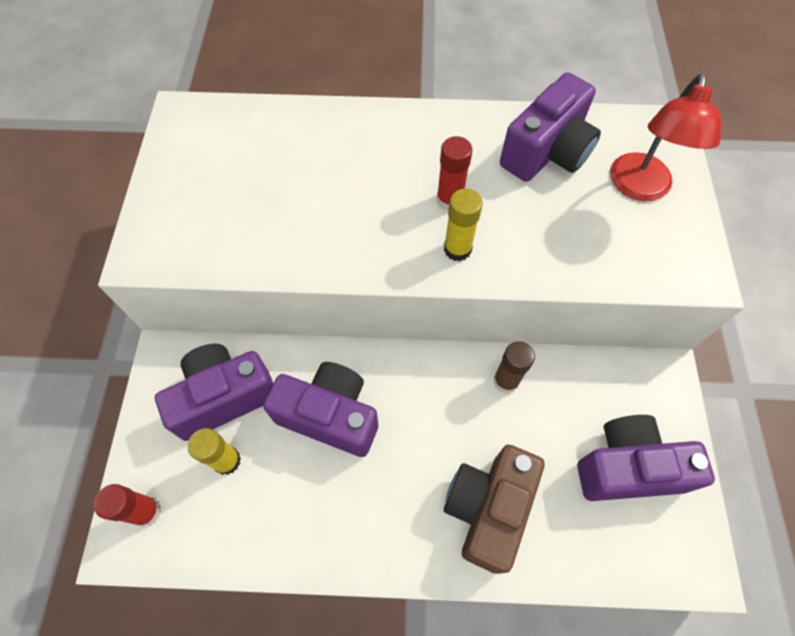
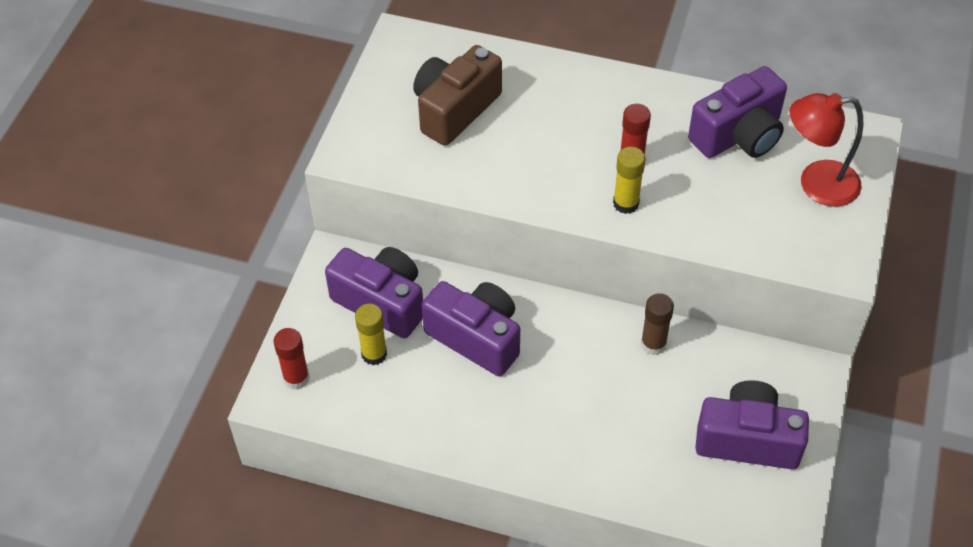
camera: 15 degrees right, 10 degrees down
purple camera [155,344,274,441] -> purple camera turned 45 degrees clockwise [325,247,423,338]
brown camera [444,445,545,574] -> brown camera moved to [413,45,502,146]
red lamp [610,74,721,201] -> red lamp turned 60 degrees clockwise [789,93,863,207]

